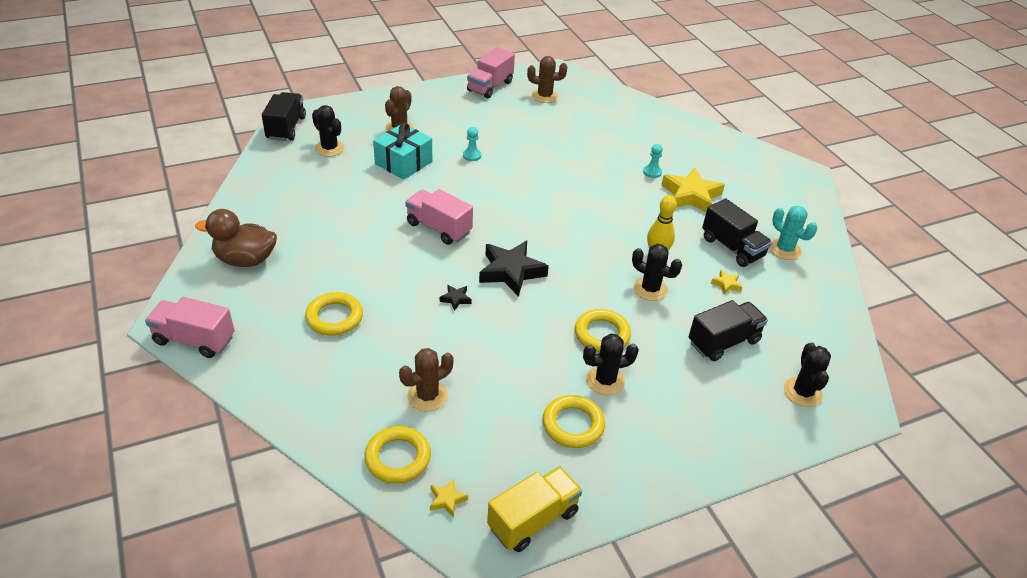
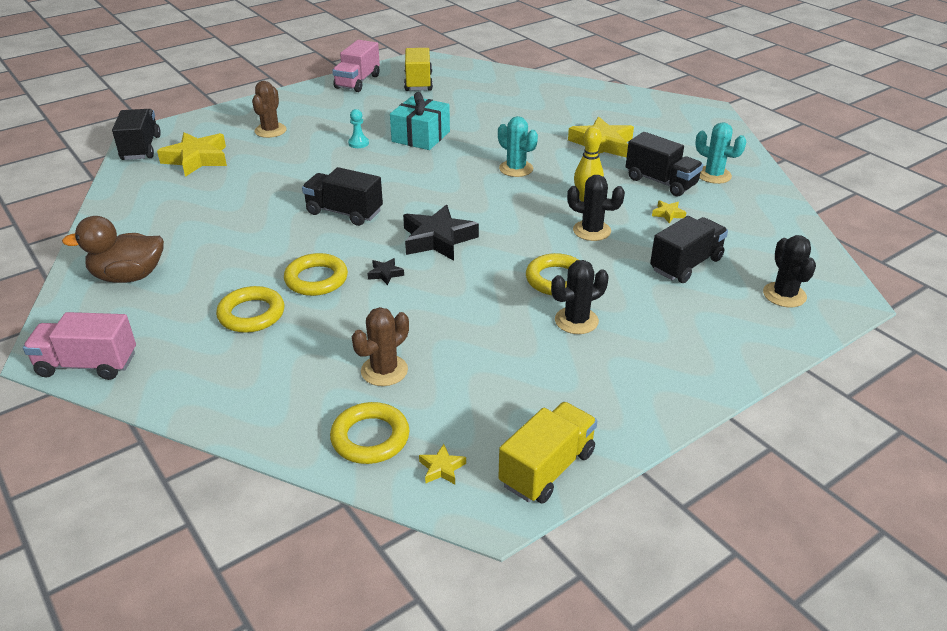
camera: 10 degrees left, 5 degrees down
black cactus [312,105,345,157] -> yellow star [157,132,227,177]
turquoise gift [373,123,432,180] -> turquoise gift moved to [390,92,450,150]
pink truck [405,189,473,245] -> black truck [302,167,383,226]
brown cactus [527,56,567,103] -> yellow truck [404,48,433,91]
yellow ring [543,395,605,448] -> yellow ring moved to [284,253,348,296]
turquoise pawn [643,144,663,178] -> none
none -> turquoise cactus [498,116,538,177]

